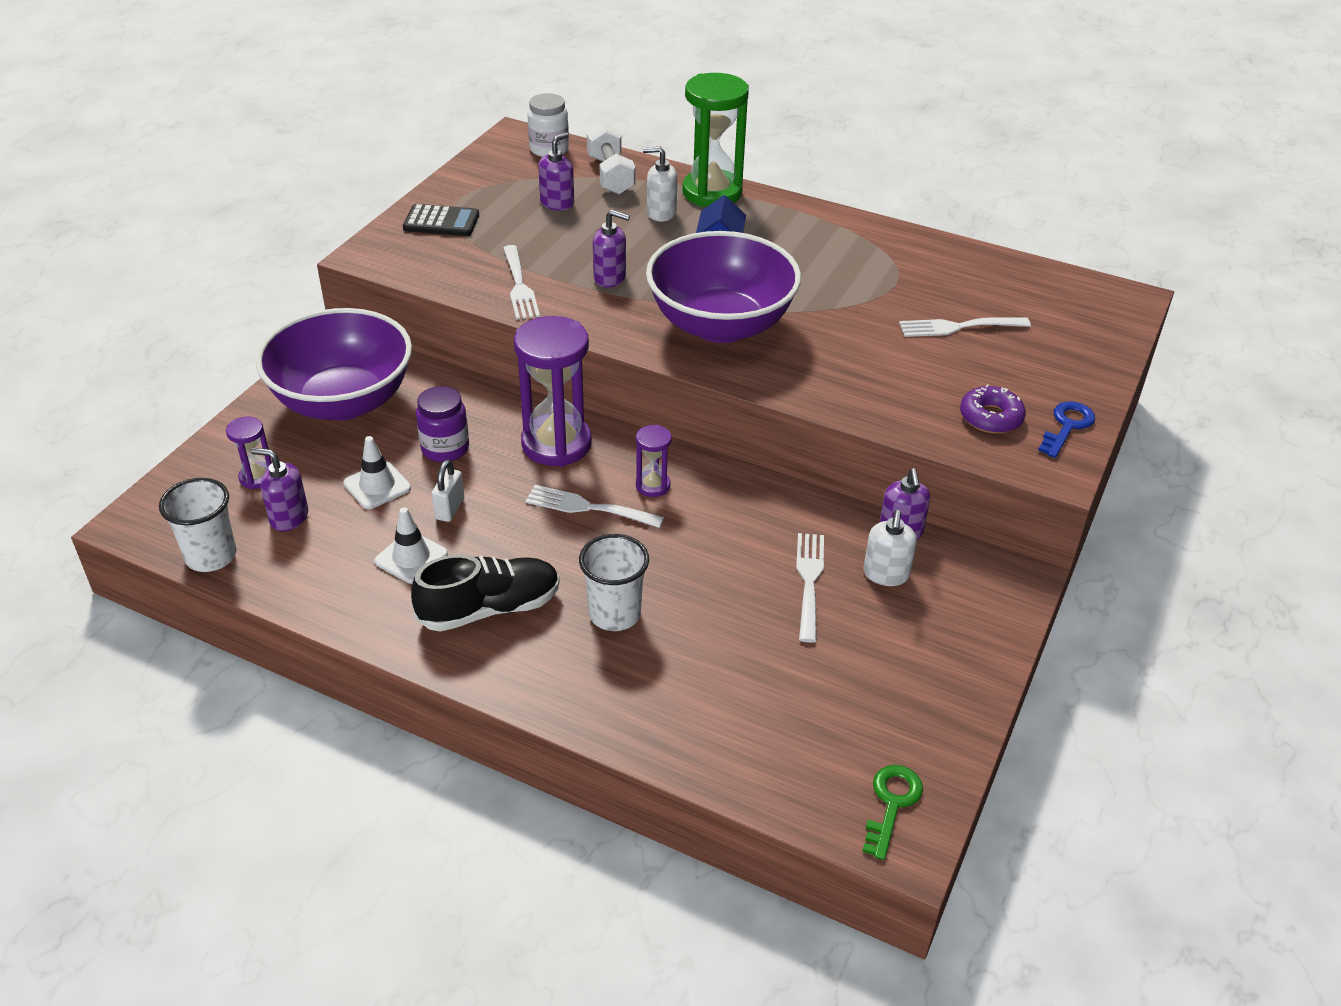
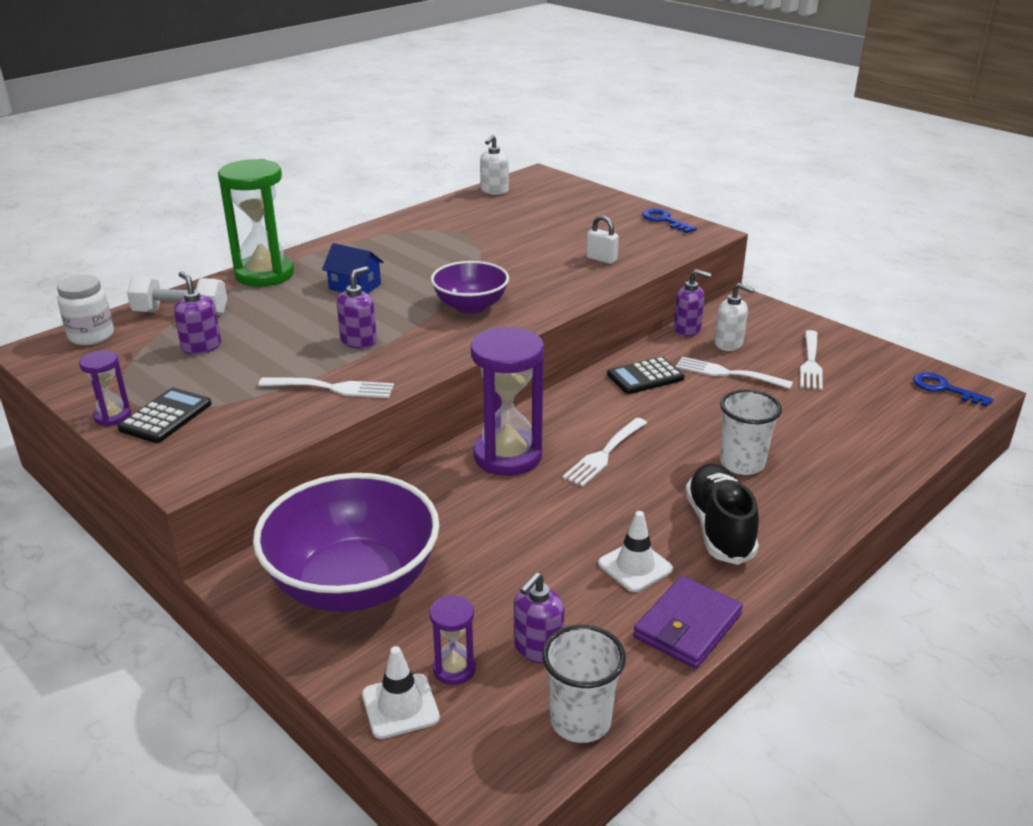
camera: 70 degrees left, 10 degrees down
white traffic cone [343,436,411,509] -> white traffic cone moved to [362,646,440,739]
purple jar [416,386,469,462] -> none
white padlock [432,460,464,522] -> white padlock moved to [586,215,619,264]
purple hourglass [636,425,672,497] -> purple hourglass moved to [79,350,131,426]
white soap dispenser [643,147,677,222] -> white soap dispenser moved to [480,135,509,195]
purple bowl [646,231,801,343] -> purple bowl [431,261,509,314], size x0.57
green key [862,765,923,860] -> blue key [913,372,993,407]
white fork [899,317,1031,337] -> white fork moved to [800,330,823,390]
purple donut [960,384,1026,434] -> none
none -> black calculator [607,357,684,394]
none -> purple wallet [633,576,743,669]

